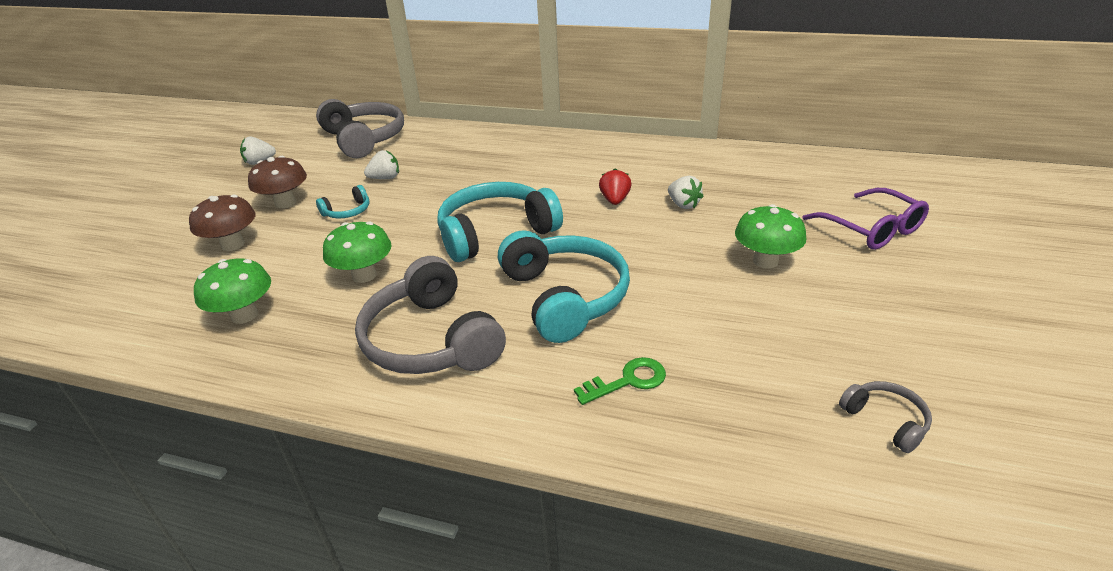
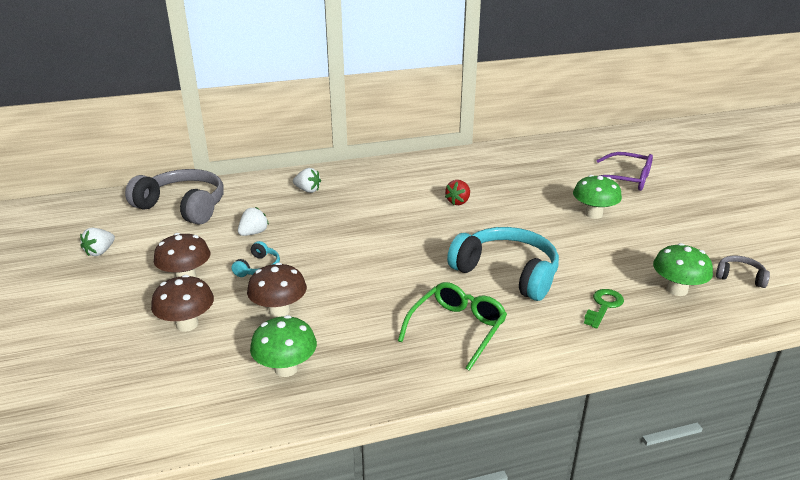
camera: 35 degrees left, 5 degrees down
green mushroom [323,221,392,283] -> green mushroom moved to [653,243,713,296]
grey headphones [355,256,506,374] -> green glasses [398,282,507,371]
turquoise headphones [437,182,563,262] -> none
red strawberry [599,168,631,205] -> red strawberry turned 120 degrees counterclockwise [445,180,470,205]
white strawberry [668,176,704,209] -> white strawberry moved to [293,168,321,193]
none -> brown mushroom [247,262,307,318]

